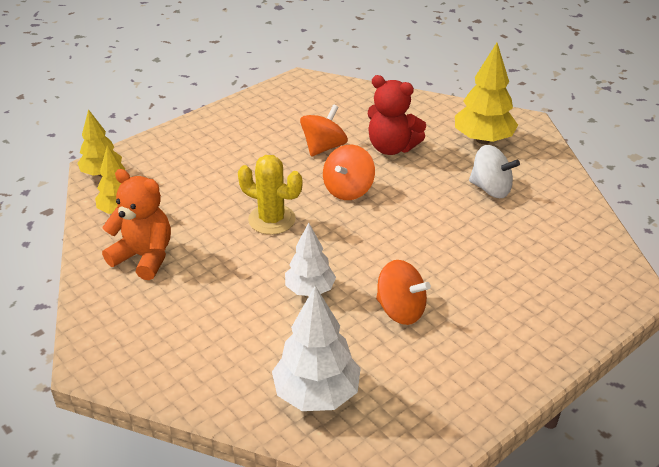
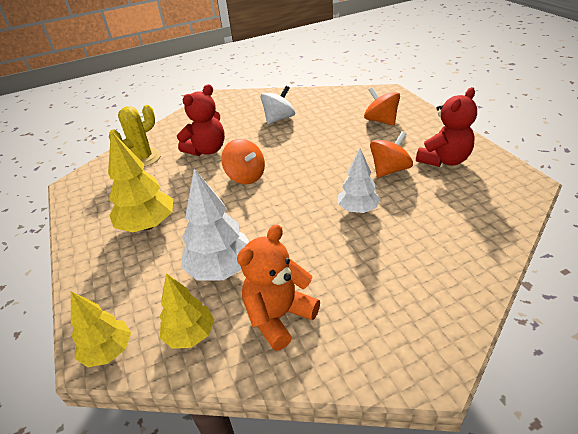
camera: 70 degrees left, 0 degrees up
yellow cactus [238,155,302,235] -> yellow cactus moved to [109,105,161,167]
white tree [272,286,361,411] -> white tree moved to [181,169,249,281]
orange spinning top [300,105,348,157] -> orange spinning top moved to [364,87,400,125]
yellow tree [455,43,518,144] -> yellow tree moved to [108,131,173,232]
none -> red teddy bear [416,87,477,167]

